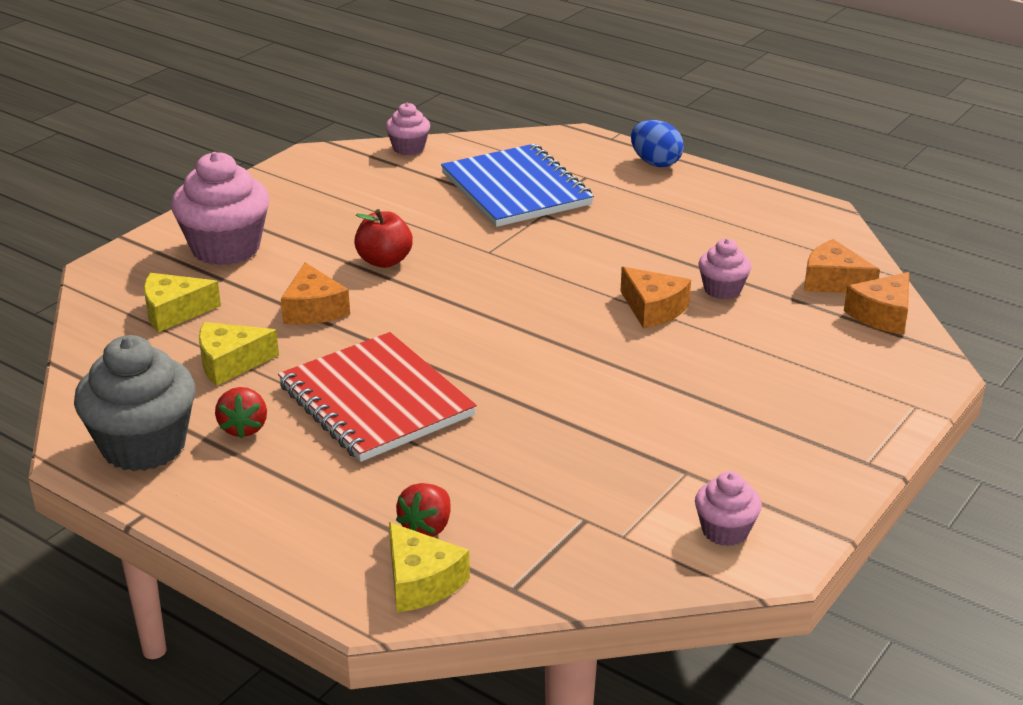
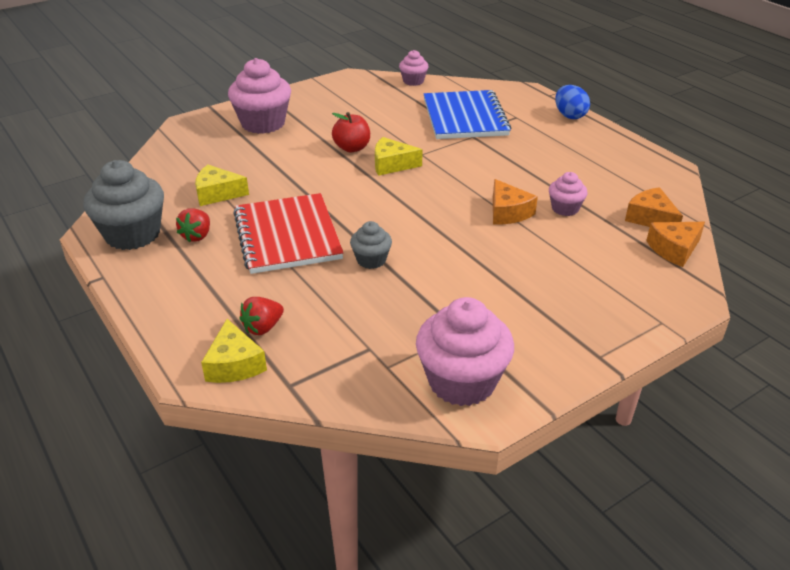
camera: 20 degrees right, 5 degrees up
yellow cheese [144,273,221,332] -> yellow cheese moved to [375,137,423,176]
orange cheese [281,262,350,325] -> none
pink cupcake [695,471,762,546] -> pink cupcake [416,297,514,406], size x1.91
none -> grey cupcake [350,221,392,269]

